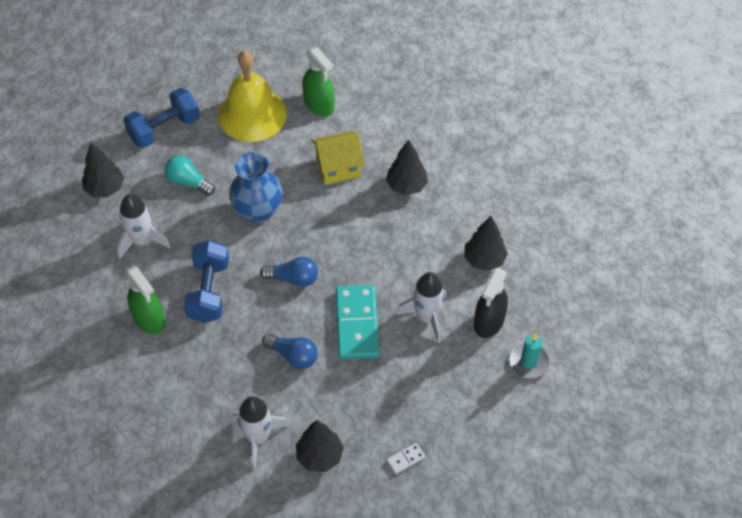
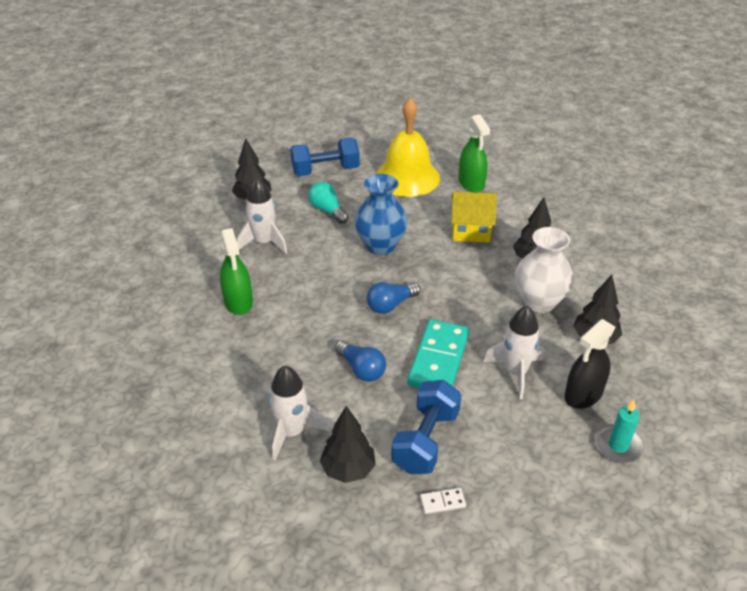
camera: 20 degrees right, 15 degrees down
blue dumbbell [184,240,229,323] -> blue dumbbell moved to [391,380,461,474]
blue light bulb [260,257,318,287] -> blue light bulb turned 120 degrees clockwise [367,282,420,314]
none -> white vase [515,227,573,313]

